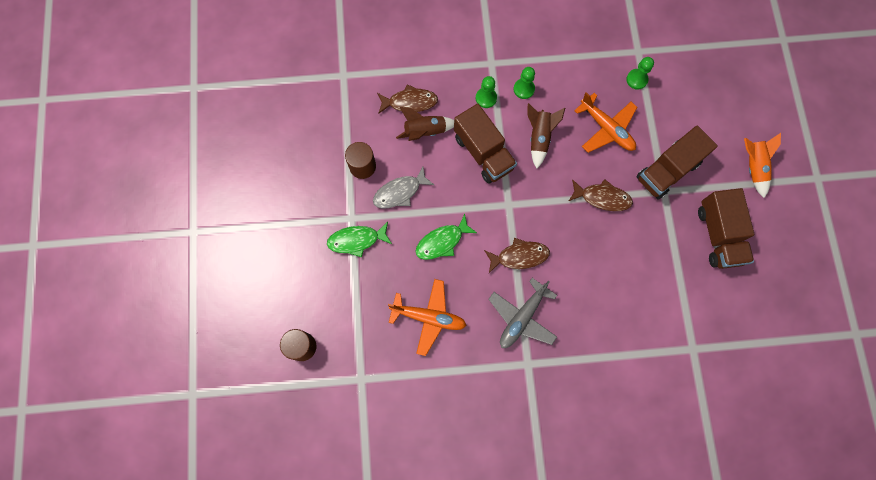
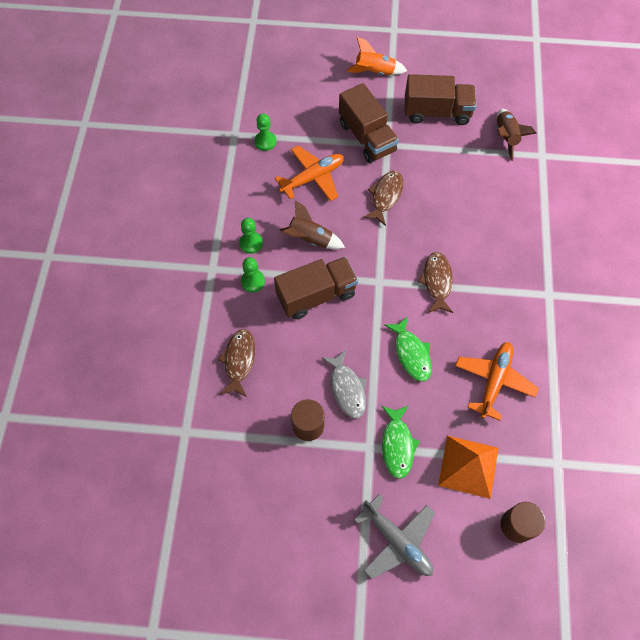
camera: 80 degrees left, 10 degrees down
brown rocket [396,107,454,141] -> brown rocket moved to [497,109,537,161]
grey plane [489,278,557,348] -> grey plane moved to [354,494,435,579]
none -> orange pyramid [438,436,498,499]

